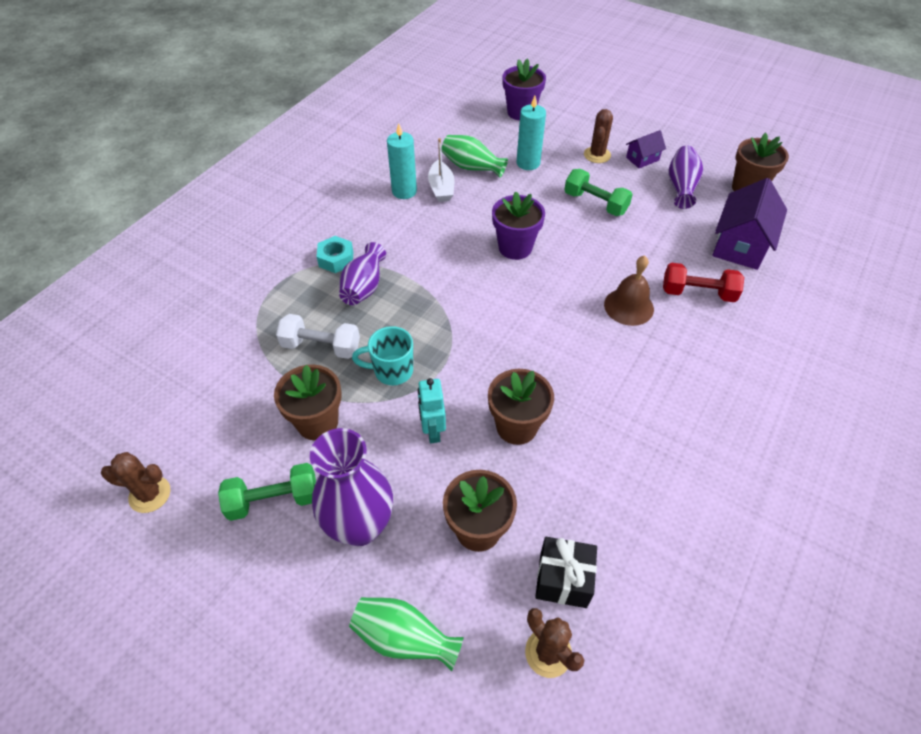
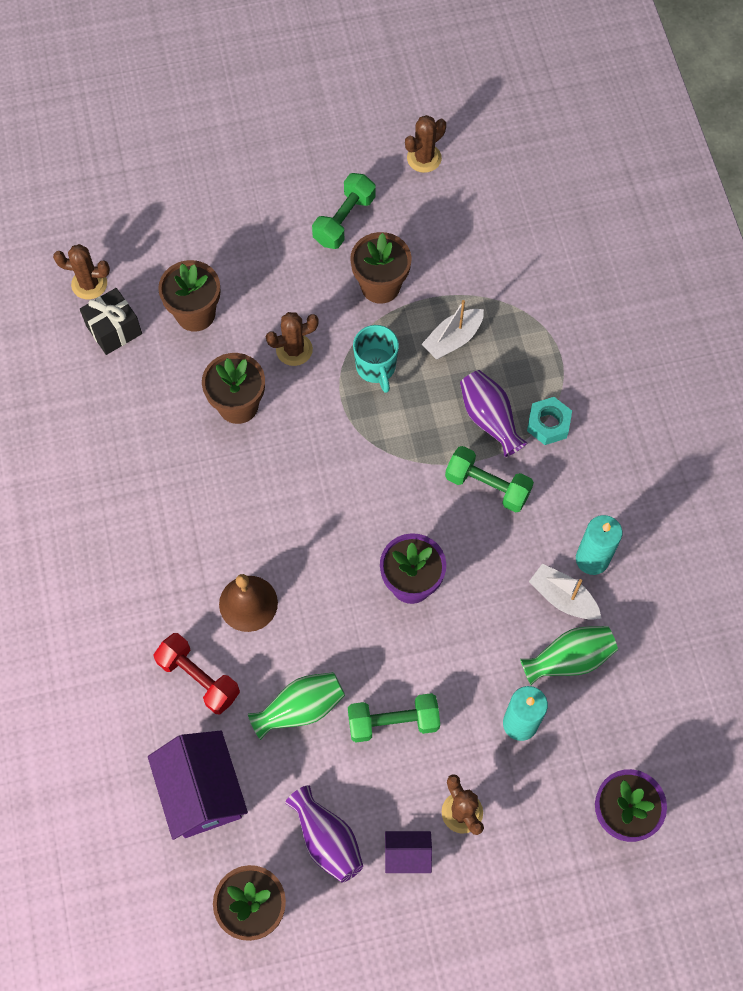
camera: 135 degrees right, 15 degrees up
white dumbbell [276,314,360,359] -> white boat [422,300,484,360]
purple vase [310,428,393,546] -> none
green vase [349,597,464,672] -> green vase moved to [248,672,345,740]
turquoise mug [352,326,413,385] -> turquoise mug turned 120 degrees clockwise [353,325,399,393]
turquoise robot [418,378,446,443] -> brown cactus [266,312,319,366]
purple house [626,130,666,168] -> purple house turned 75 degrees clockwise [385,831,432,873]
red dumbbell [663,263,744,302] -> red dumbbell turned 75 degrees clockwise [153,633,240,714]
none -> green dumbbell [445,446,534,513]

